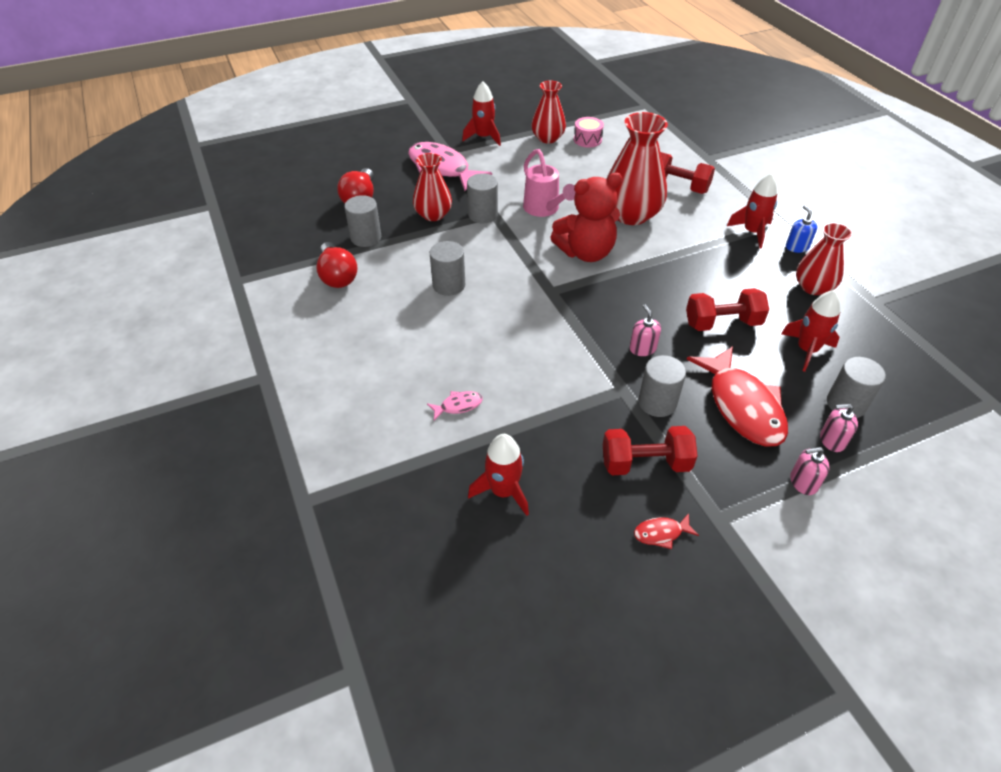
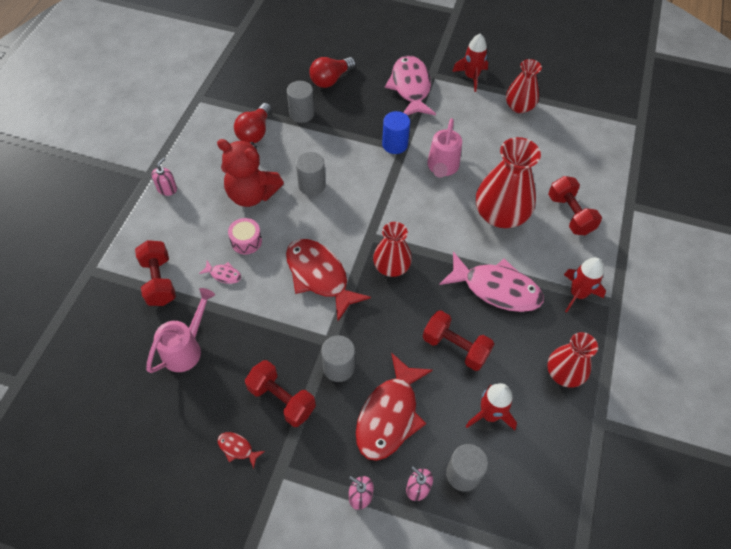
camera: 40 degrees right, 10 degrees up
red vase [413,153,452,221] -> red vase moved to [373,222,412,277]
grey cylinder [467,173,498,223] -> blue cylinder [382,111,410,154]
red rocket [468,434,529,516] -> pink watering can [146,288,215,373]
red teddy bear [550,173,623,262] -> red teddy bear moved to [217,139,284,207]
pink drum [574,117,604,148] -> pink drum moved to [228,218,262,255]
pink soap dispenser [630,304,661,356] -> pink soap dispenser moved to [151,158,177,196]
blue soap dispenser [786,205,817,253] -> none
none -> red dumbbell [135,240,176,306]
none -> red fish [286,239,371,321]
none -> pink fish [439,252,544,312]

